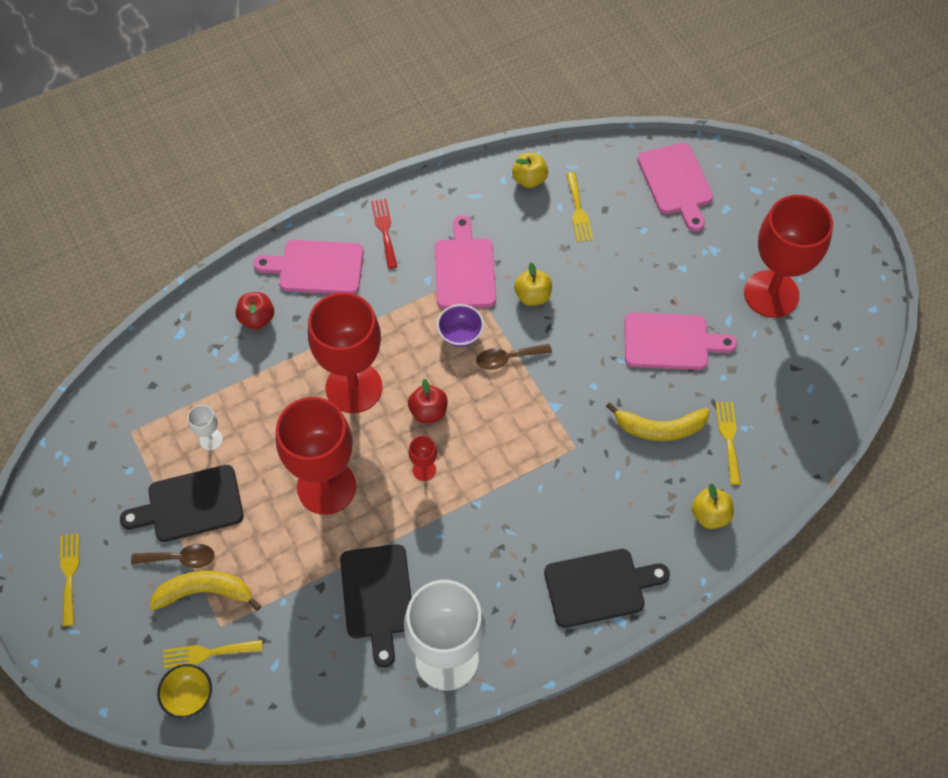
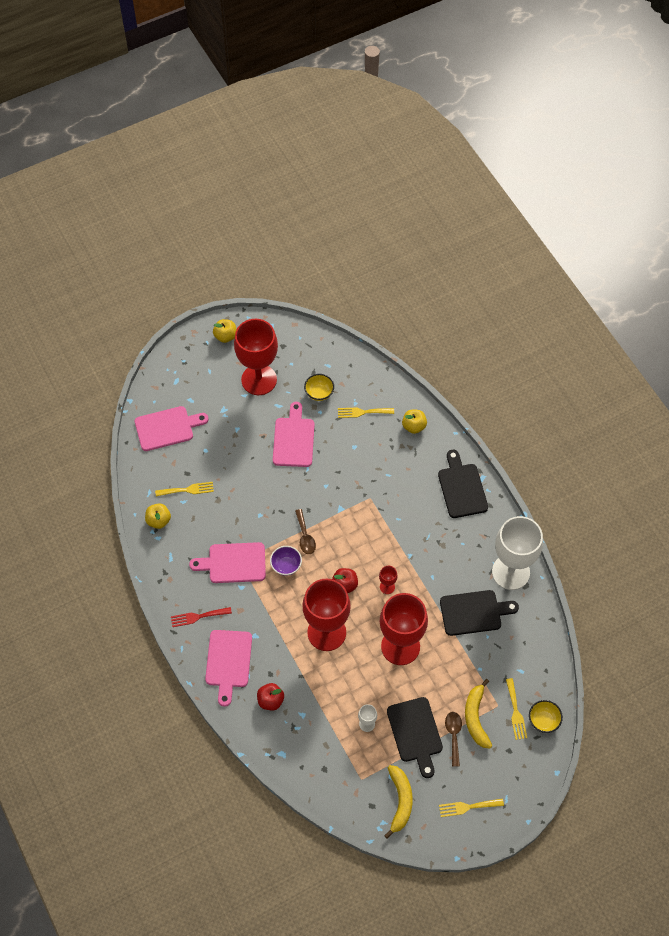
camera: 90 degrees left, 0 degrees up
yellow apple [514,262,552,306] -> yellow apple moved to [213,319,237,343]
yellow banana [606,402,710,441] -> yellow banana moved to [384,765,413,839]
none -> yellow bowl [304,374,334,401]

